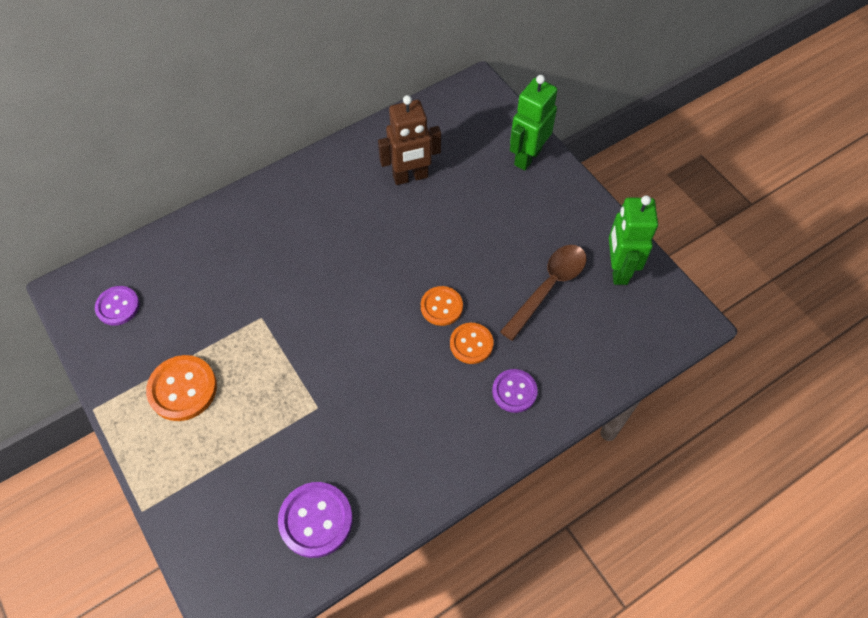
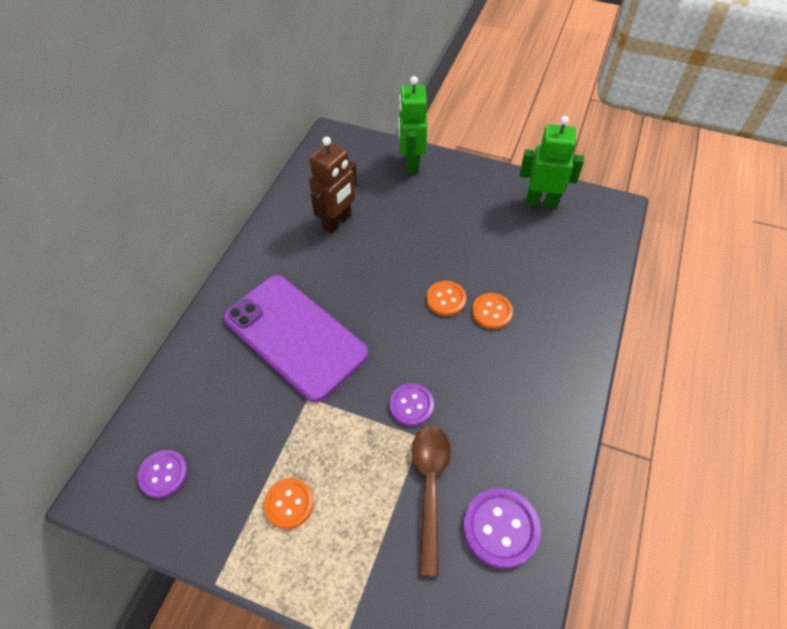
camera: 35 degrees left, 5 degrees down
orange button [146,355,217,421] -> orange button [264,478,314,529], size x0.66
purple button [492,369,538,413] -> purple button moved to [389,383,434,426]
brown spoon [500,245,587,341] -> brown spoon moved to [412,425,451,576]
green robot [609,195,658,285] -> green robot turned 135 degrees clockwise [520,116,584,208]
none -> purple phone [224,275,368,402]

